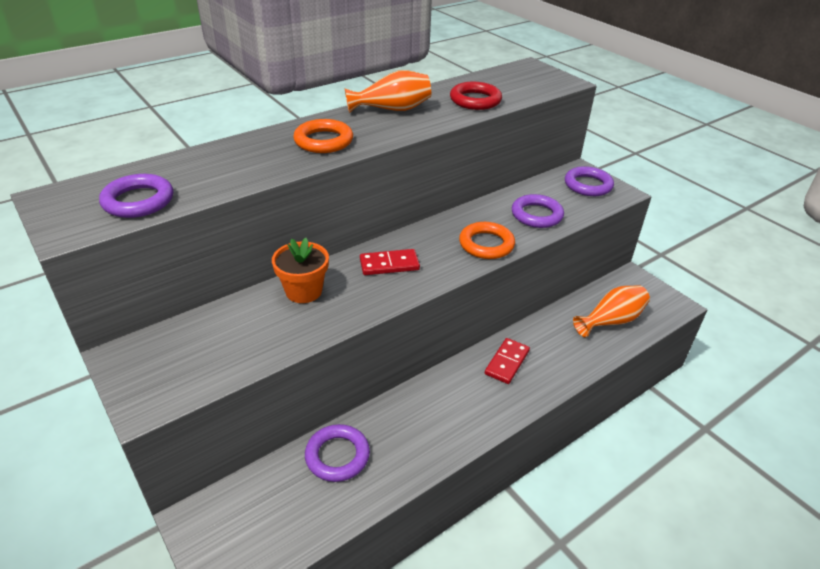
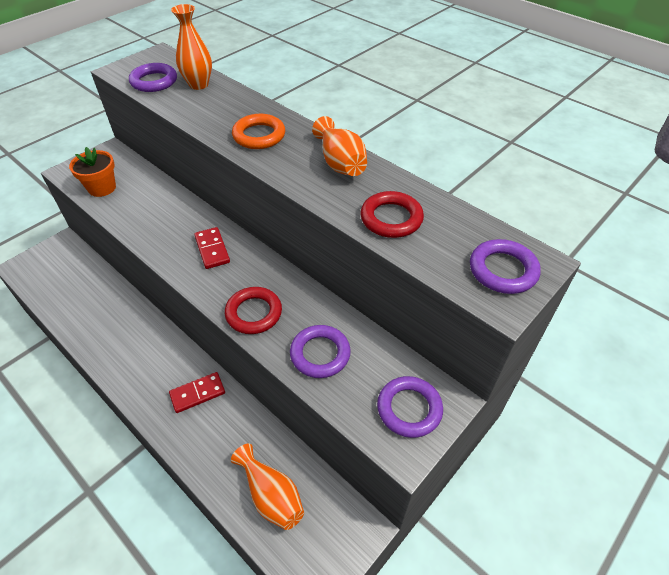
camera: 80 degrees right, 10 degrees up
orange flower pot [272,238,329,303] -> orange flower pot moved to [69,147,116,197]
purple ring [305,424,370,482] -> purple ring moved to [470,239,541,294]
orange ring [459,222,515,259] -> red ring [225,287,282,334]
red domino [485,338,530,384] -> red domino turned 45 degrees counterclockwise [169,372,225,413]
none -> orange vase [171,4,212,90]

